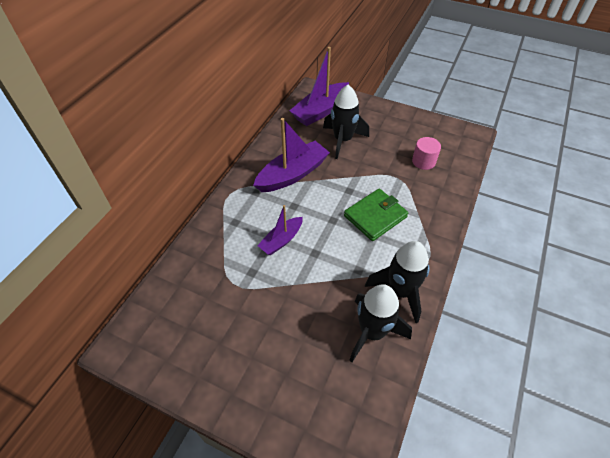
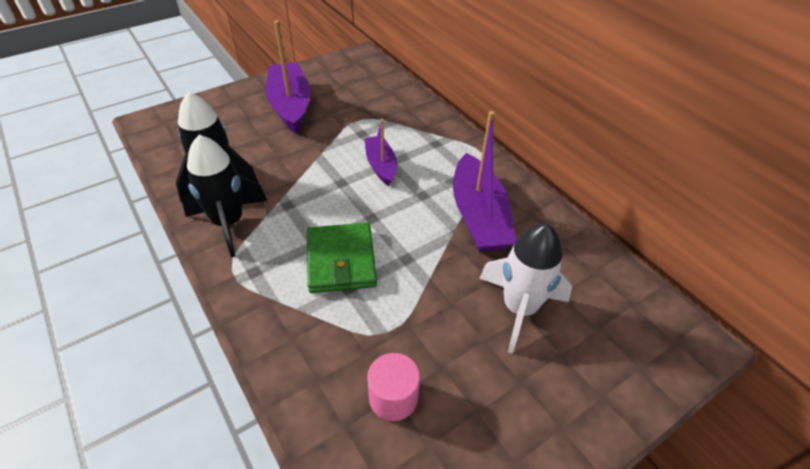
camera: 120 degrees right, 5 degrees down
purple boat [289,47,349,126] -> purple boat moved to [266,20,310,134]
black rocket [323,85,369,159] -> white rocket [479,224,572,354]

